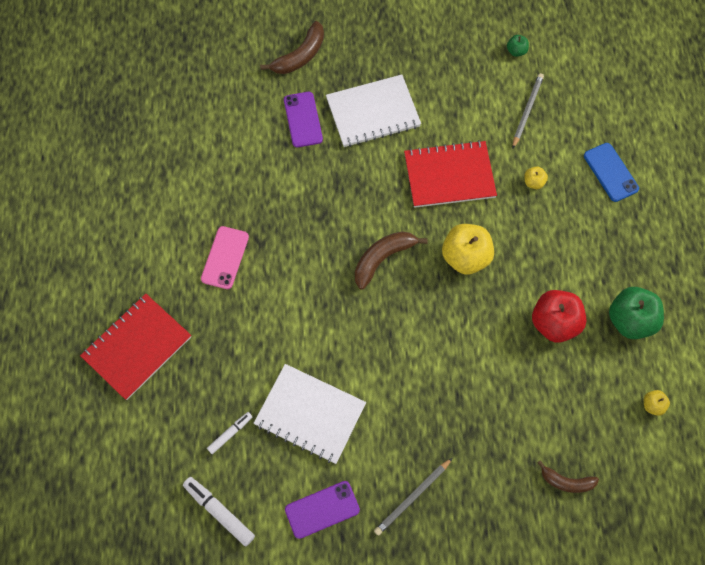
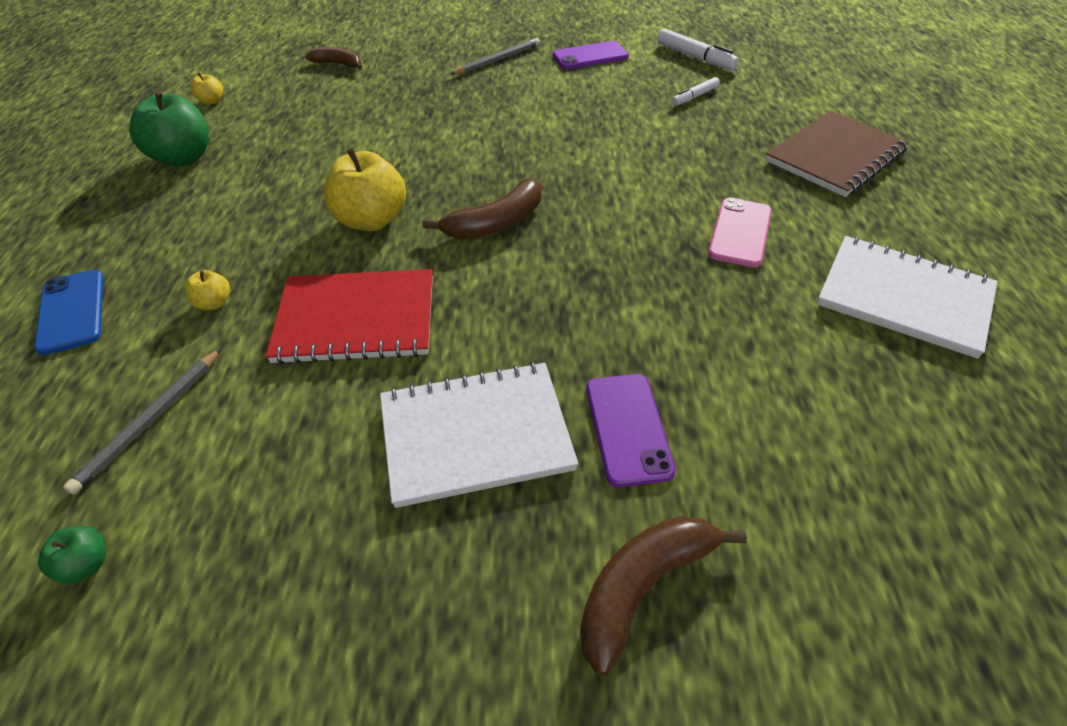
camera: 175 degrees left, 20 degrees down
red notebook [80,294,191,400] -> brown notebook [766,111,909,197]
white notebook [254,364,366,464] -> white notebook moved to [817,236,997,359]
red apple [532,290,587,343] -> none

